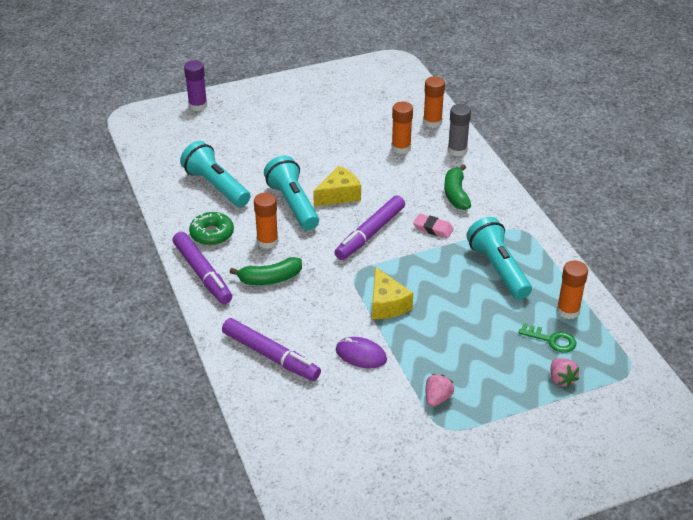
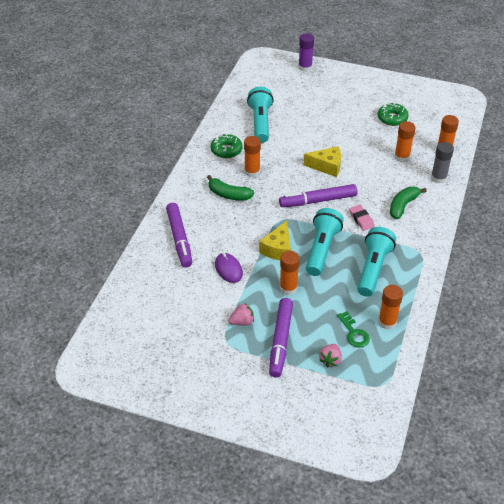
camera: 40 degrees right, 5 degrees up
purple marker [173,232,232,304] -> purple marker moved to [269,298,293,378]
turquoise flashlight [264,156,319,230] -> turquoise flashlight moved to [306,208,344,276]
none -> orange glue stick [280,251,300,295]
none -> green donut [378,103,409,126]

